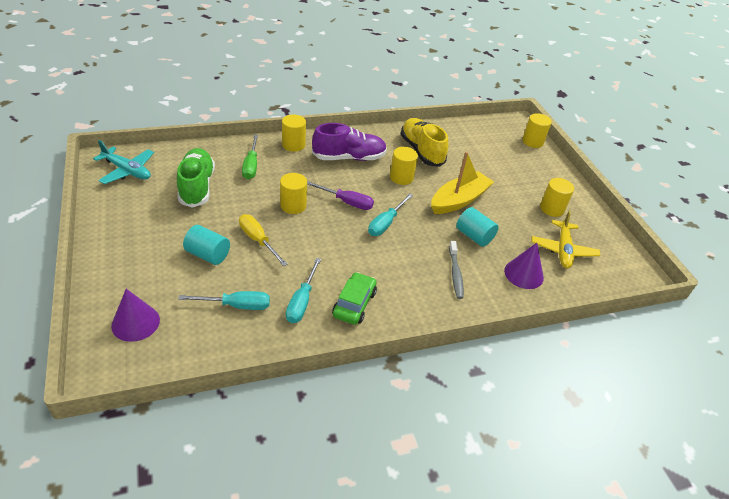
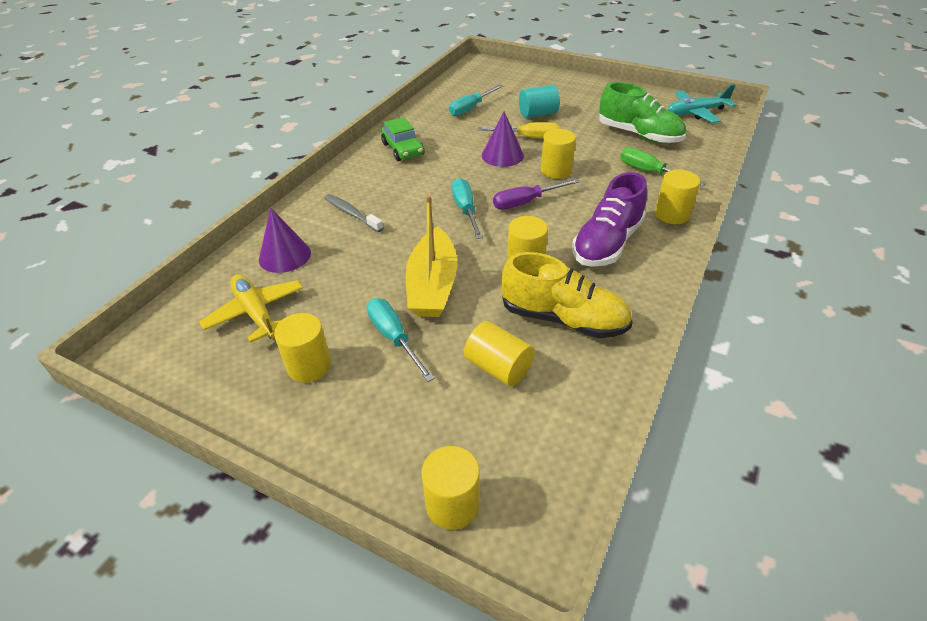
camera: 140 degrees right, 0 degrees up
purple cone [111,289,160,342] -> purple cone moved to [482,111,524,167]
turquoise screwdriver [286,258,321,323] -> turquoise screwdriver moved to [367,298,435,382]
turquoise cylinder [456,207,499,247] -> none
none -> yellow cylinder [464,321,535,386]

